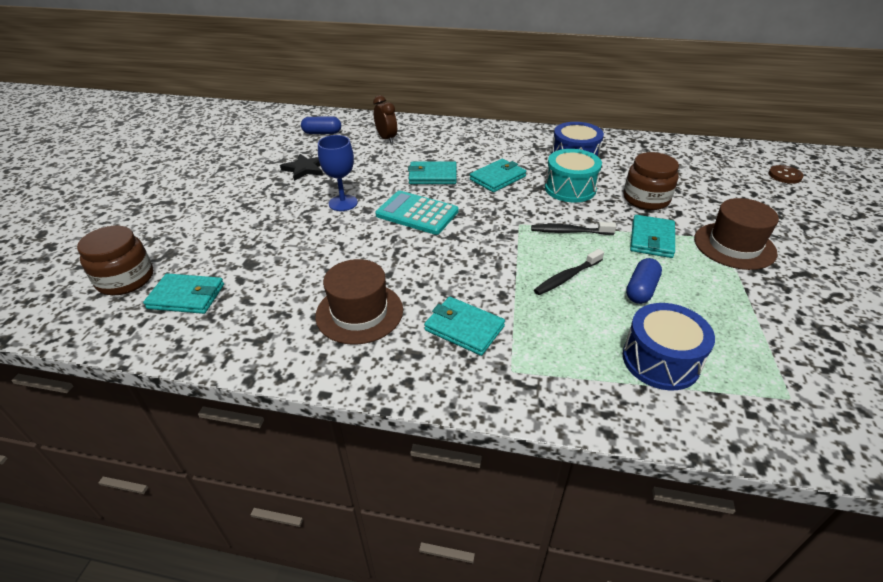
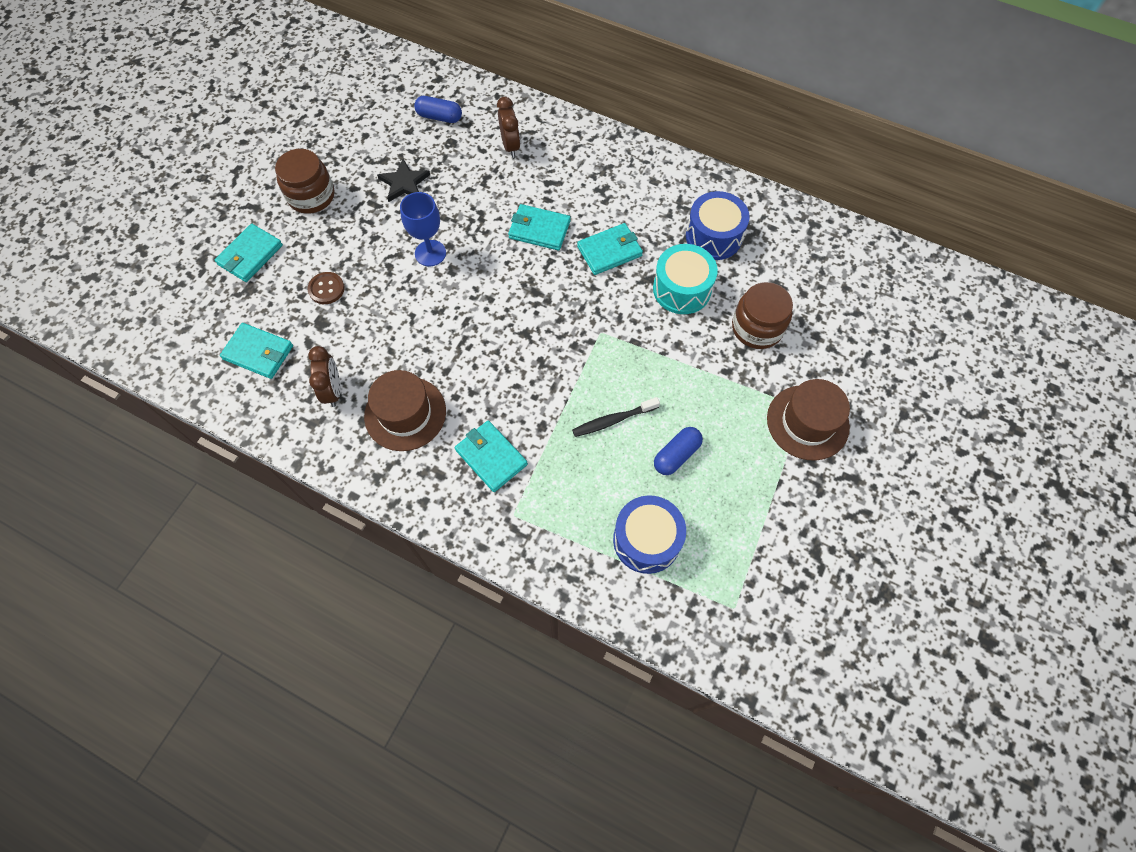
camera: 15 degrees right, 25 degrees up
brown jar [77,226,153,295] -> brown jar moved to [275,149,335,214]
turquoise calculator [375,191,458,235] -> none
black toothbrush [531,222,616,235] -> none
turquoise wallet [630,215,675,258] -> turquoise wallet moved to [215,224,283,282]
brown button [768,165,804,184] -> brown button moved to [307,272,345,304]
none -> brown clock [308,346,340,407]

